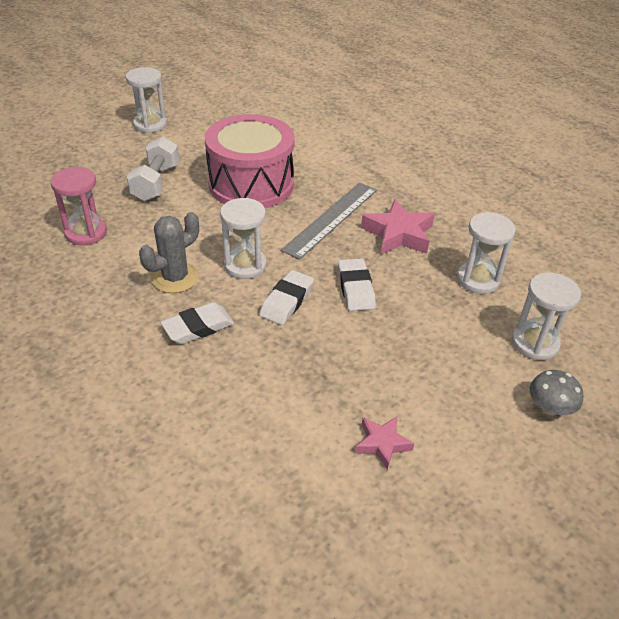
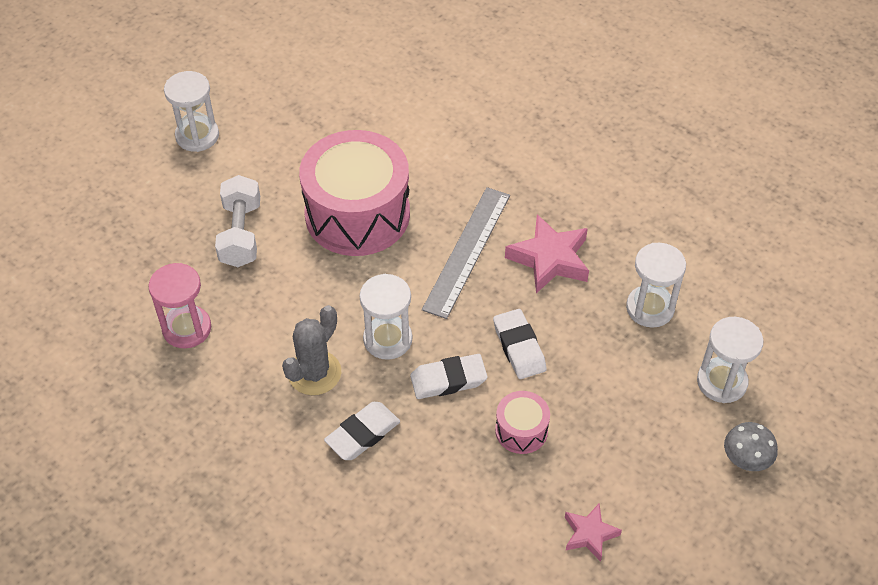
camera: 10 degrees left, 10 degrees up
white eraser [259,270,314,325] -> white eraser turned 60 degrees clockwise [410,354,488,399]
none -> pink drum [495,391,550,454]

